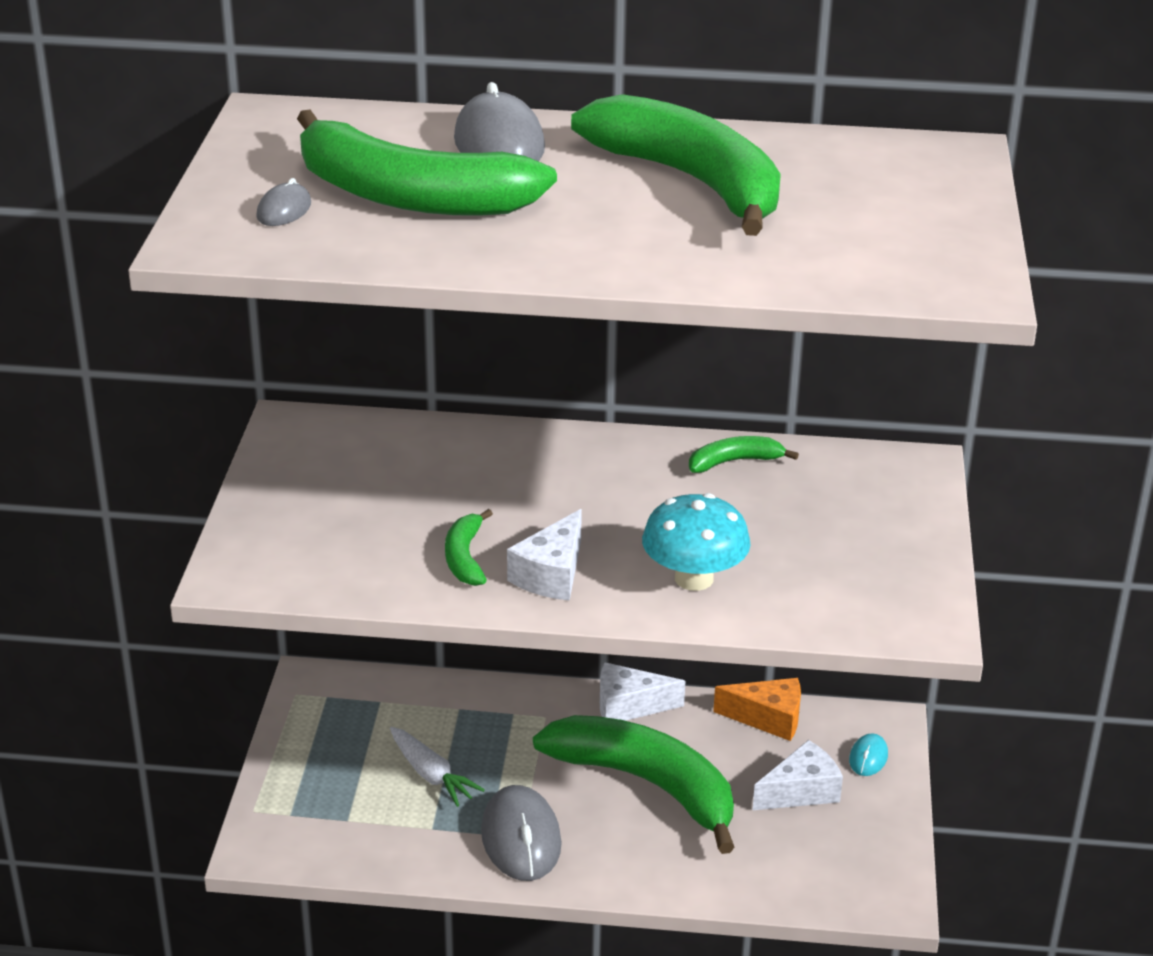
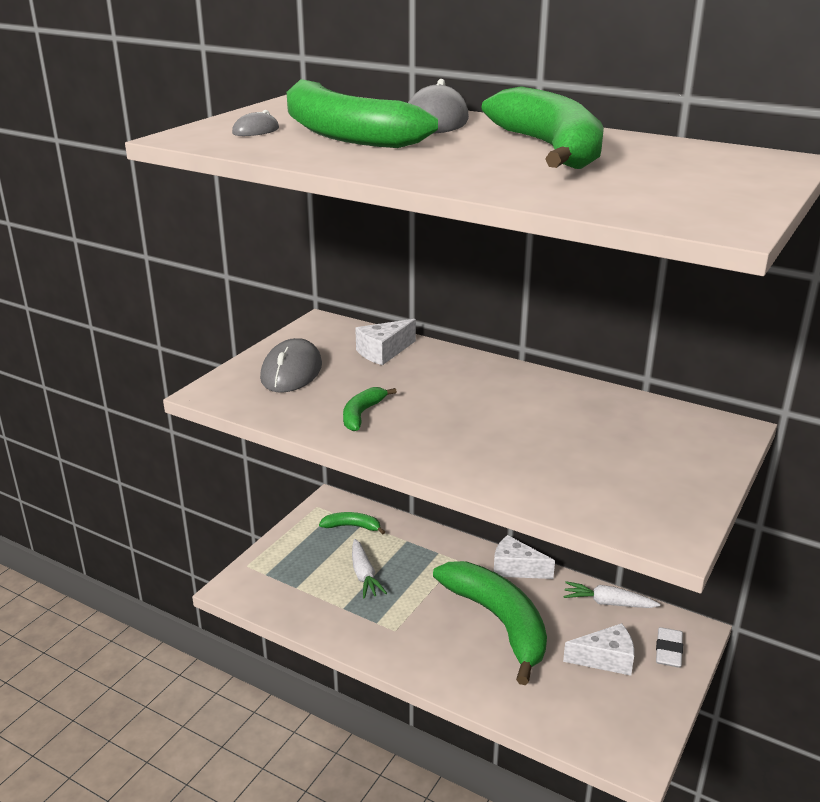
camera: 25 degrees right, 5 degrees down
grey mouse [481,785,562,881] -> grey mouse moved to [260,338,322,392]
white cheese [507,509,582,601] -> white cheese moved to [355,319,416,365]
turquoise mushroom [642,493,751,591] -> none
green banana [689,436,799,473] -> green banana moved to [319,512,385,534]
orange cheese [713,678,801,741] -> white carrot [563,581,660,608]
turquoise mouse [849,733,888,776] -> white eraser [656,627,683,668]

